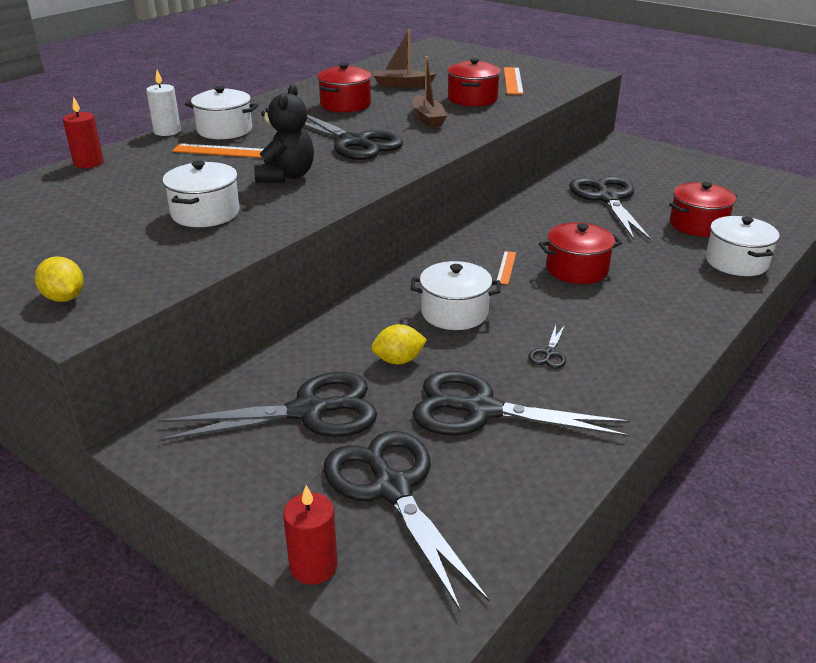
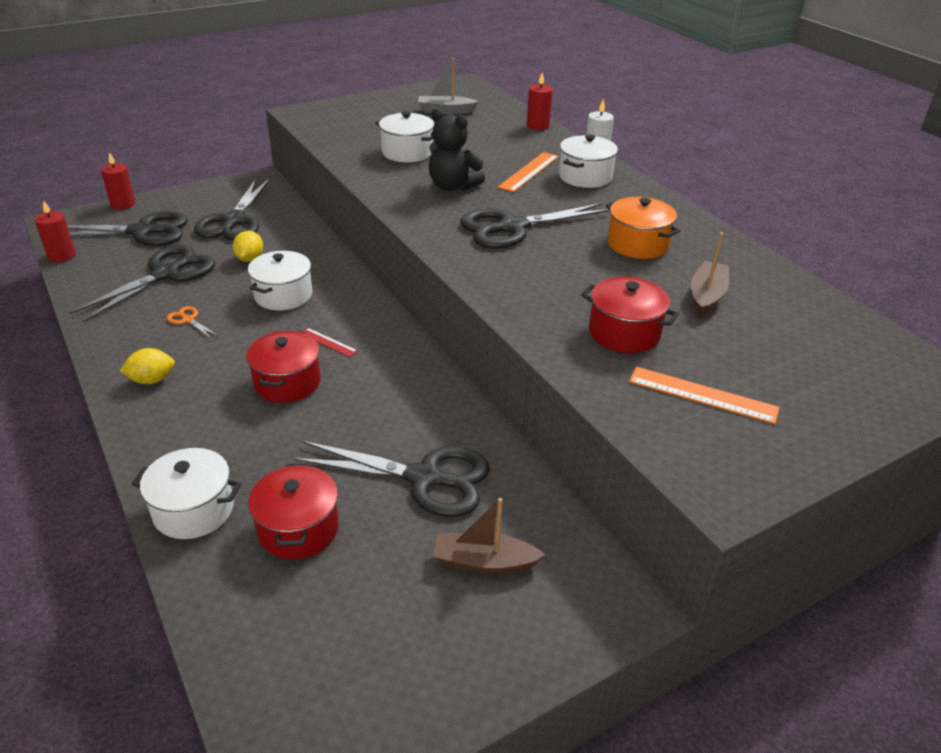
camera: 110 degrees right, 5 degrees up
yellow lemon [35,256,84,302] -> yellow lemon moved to [120,348,175,384]
red pot [317,63,372,112] -> orange pot [606,197,680,259]
brown boat [412,56,447,128] -> brown boat moved to [433,498,545,574]
orange ruler [497,251,516,285] -> red ruler [302,328,358,357]
black scissors [528,325,566,368] -> orange scissors [167,306,219,338]
none -> red candle [35,200,76,262]
none -> grey boat [418,58,479,114]

